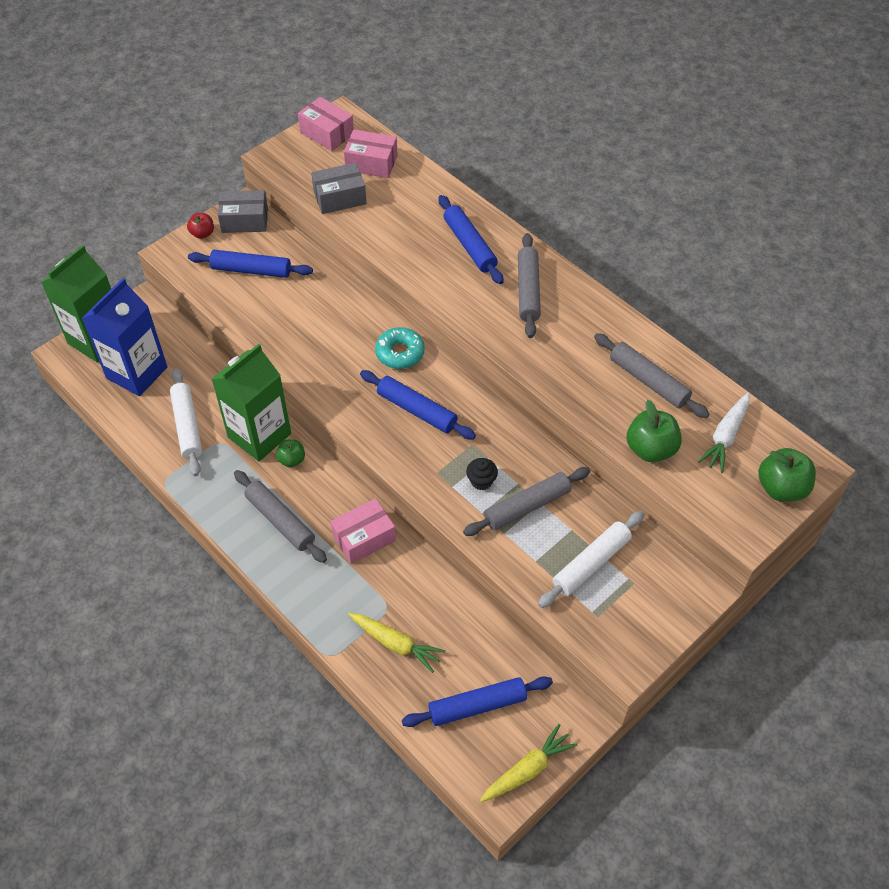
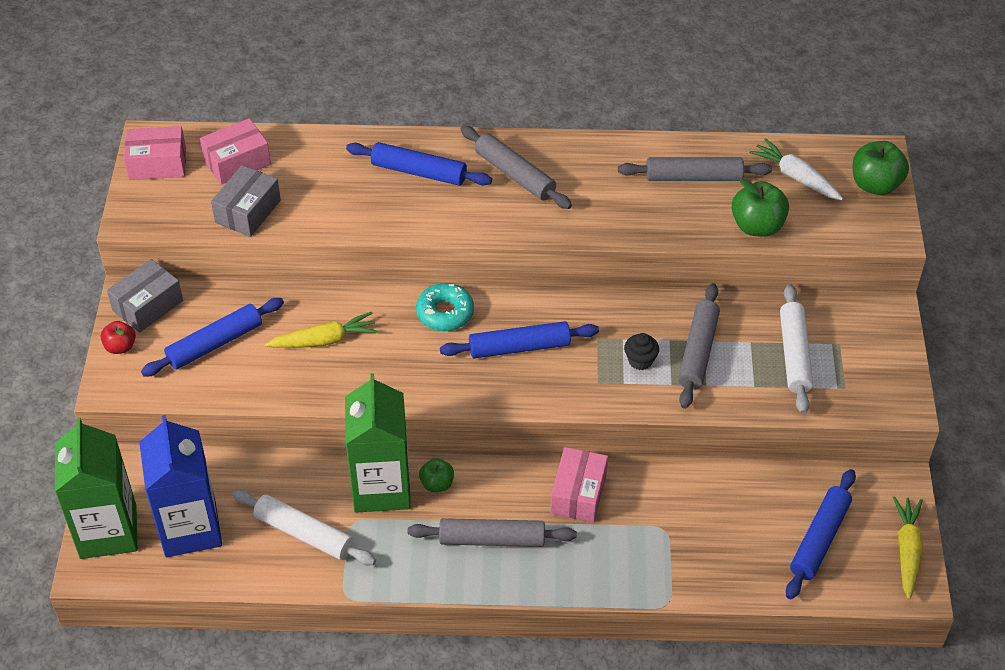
camera: 45 degrees left, 5 degrees down
yellow carrot [348,613,446,673] -> yellow carrot moved to [265,312,378,348]
white carrot [698,392,750,473] -> white carrot turned 150 degrees clockwise [749,138,843,200]

